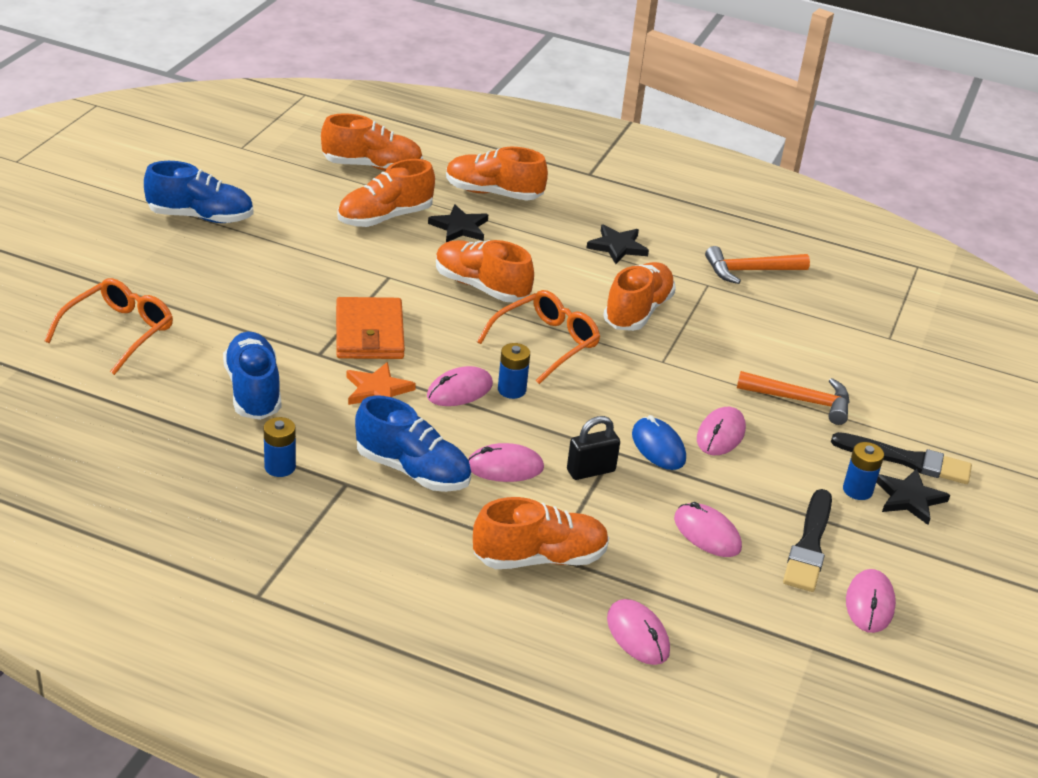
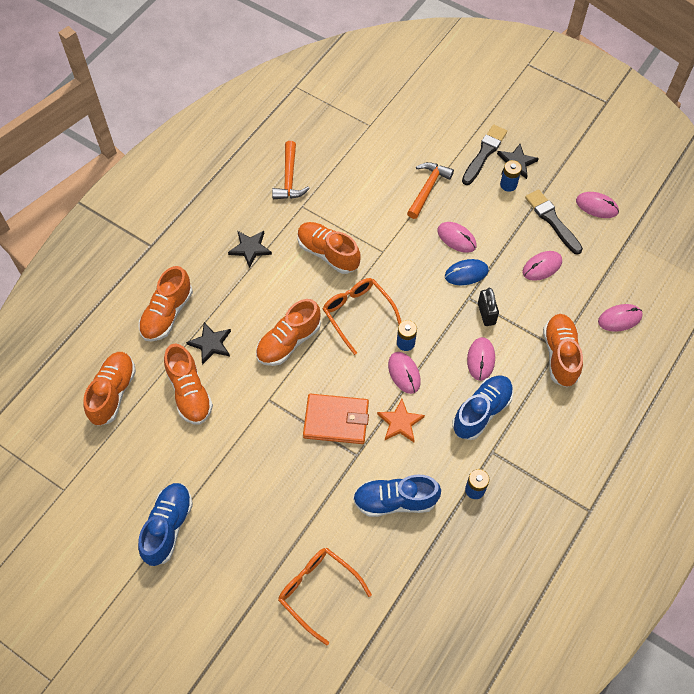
camera: 75 degrees left, 25 degrees up
black brush [783,489,832,592] -> black brush turned 150 degrees counterclockwise [525,189,583,255]

